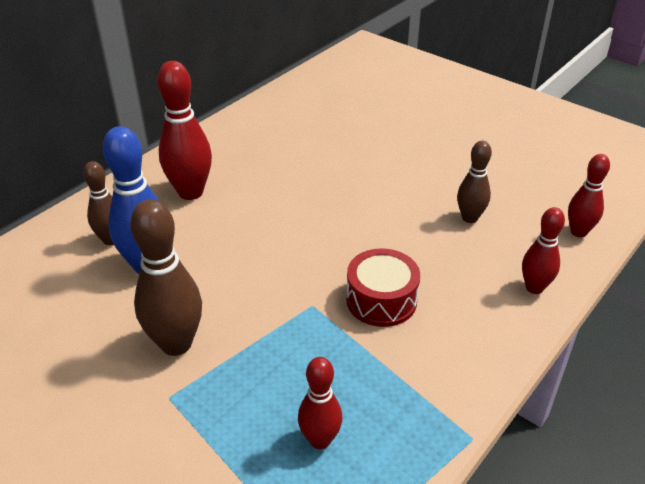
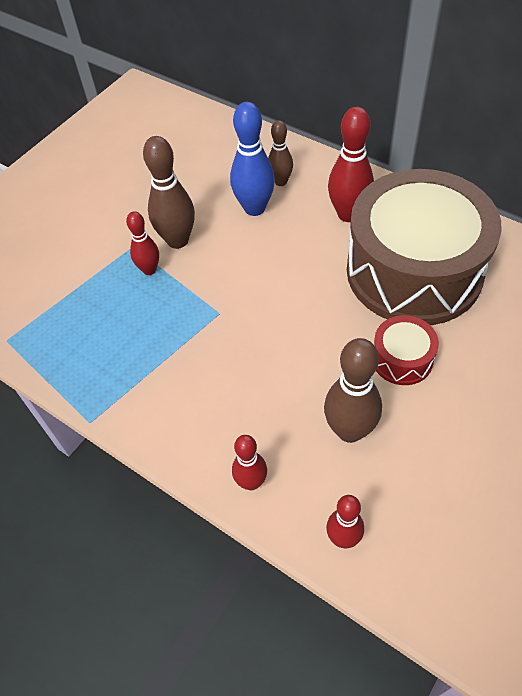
camera: 90 degrees right, 15 degrees up
red bowling pin [298,357,342,449] -> red bowling pin moved to [126,211,159,275]
red drum [346,248,420,327] -> red drum moved to [374,315,439,385]
brown bowling pin [457,141,492,223] -> brown bowling pin [324,338,382,443], size x1.64
none -> brown drum [347,169,502,325]

